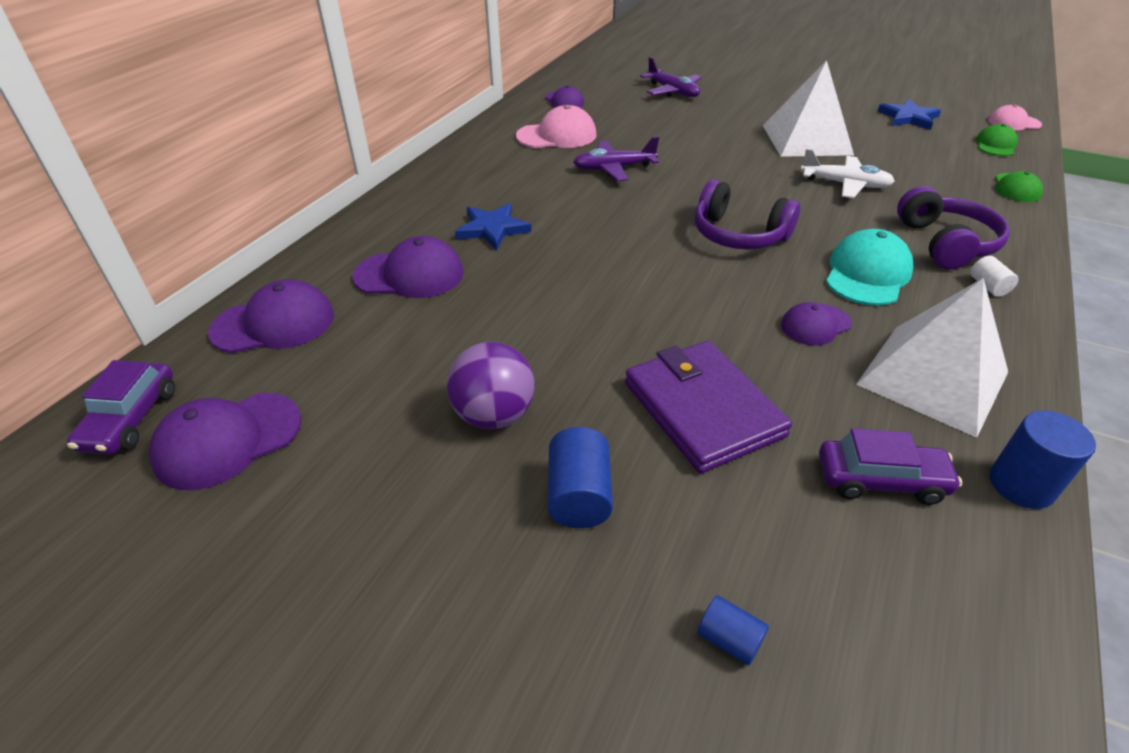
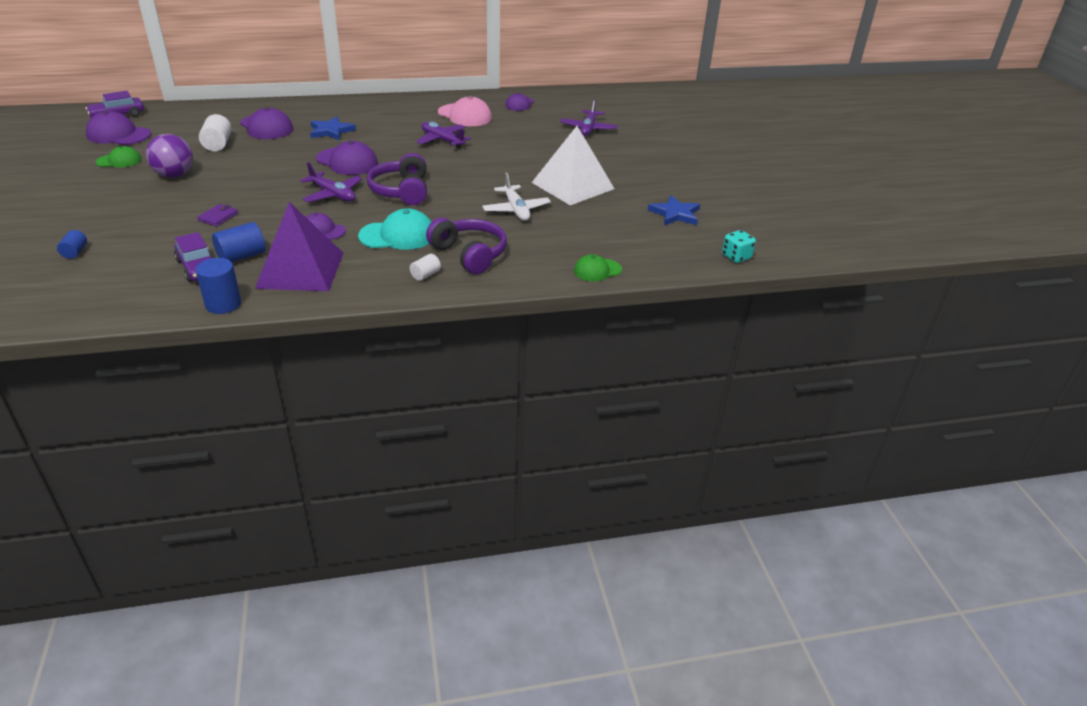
camera: 50 degrees right, 5 degrees down
purple cap [208,279,334,353] -> purple cap moved to [316,141,378,175]
blue cylinder [548,427,613,528] -> blue cylinder moved to [212,222,266,262]
purple wallet [625,341,792,473] -> purple wallet [197,204,238,226], size x0.42
white pyramid [856,278,1008,438] -> purple pyramid [255,202,344,291]
purple headphones [897,186,1010,270] -> purple headphones turned 90 degrees counterclockwise [426,218,507,274]
green cap [976,124,1018,156] -> green cap moved to [96,146,141,167]
pink cap [988,105,1042,130] -> turquoise dice [722,230,756,263]
none -> white cylinder [199,114,231,151]
none -> purple plane [300,162,362,202]

